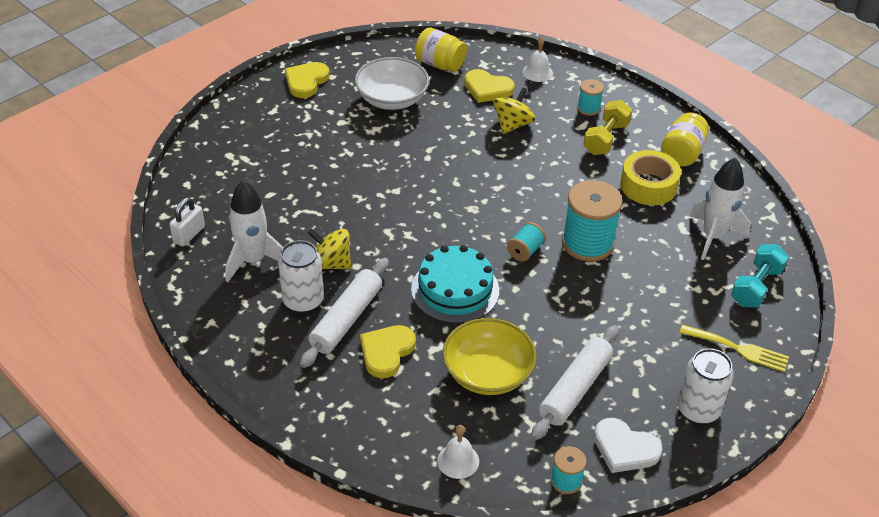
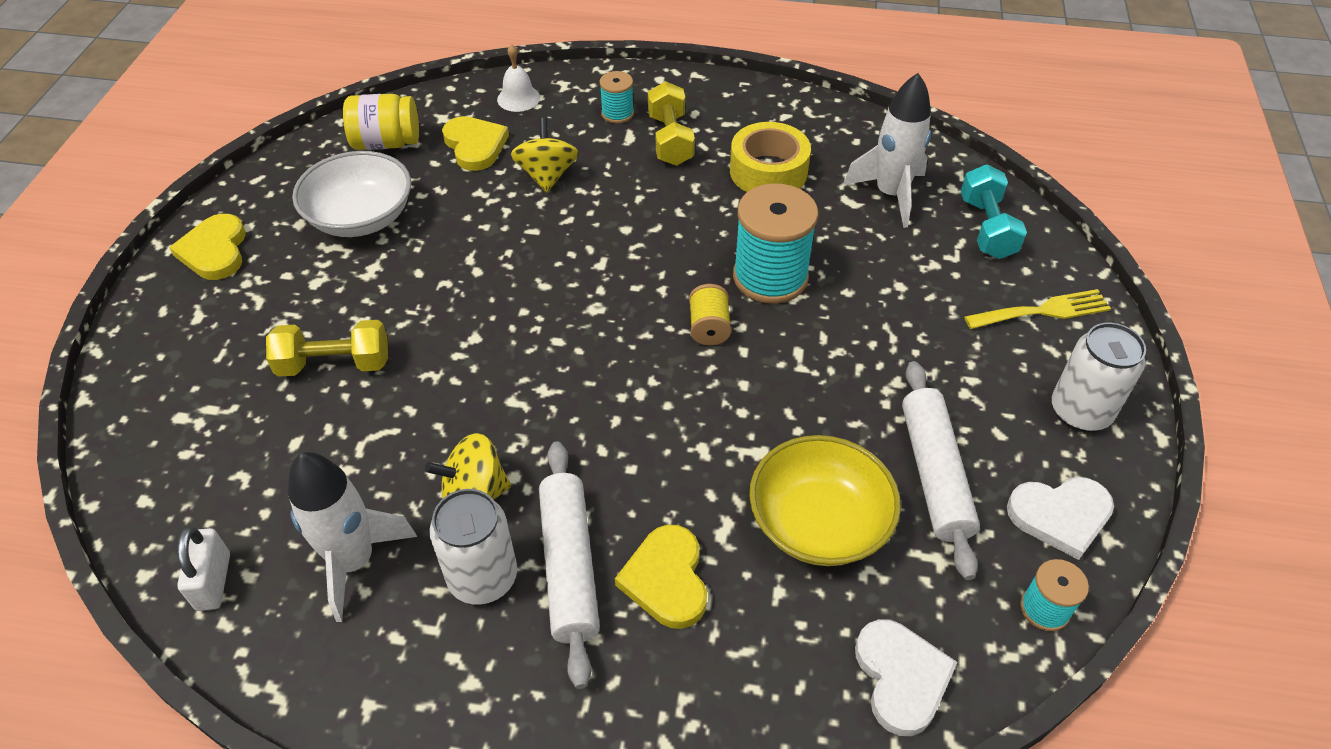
camera: 35 degrees left, 5 degrees up
turquoise cake [411,245,499,324] -> none
white bell [437,425,479,479] -> white heart [855,619,958,736]
yellow heart [464,69,515,103] -> yellow heart turned 105 degrees counterclockwise [442,116,509,171]
turquoise spool [507,222,546,262] -> yellow spool [689,284,731,345]
yellow jar [661,112,709,166] -> none
none -> yellow dumbbell [266,320,388,377]

